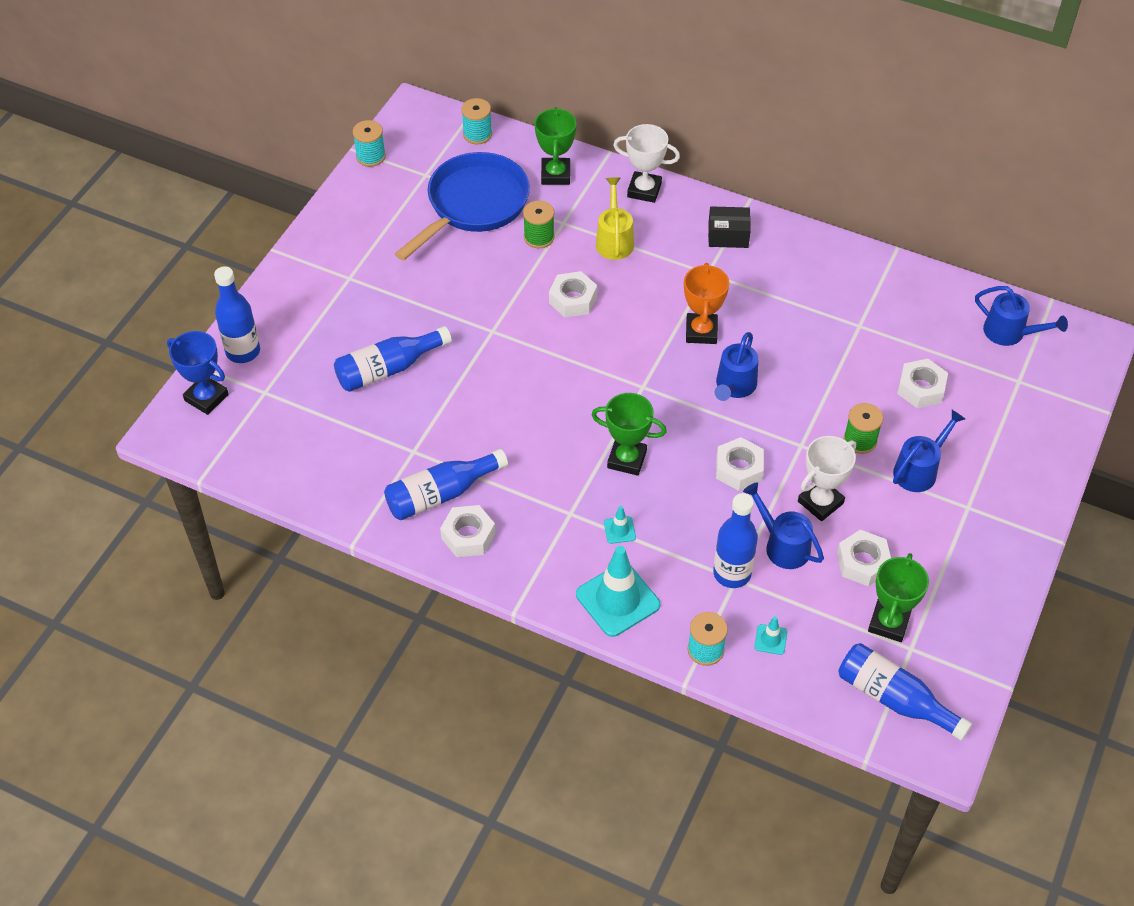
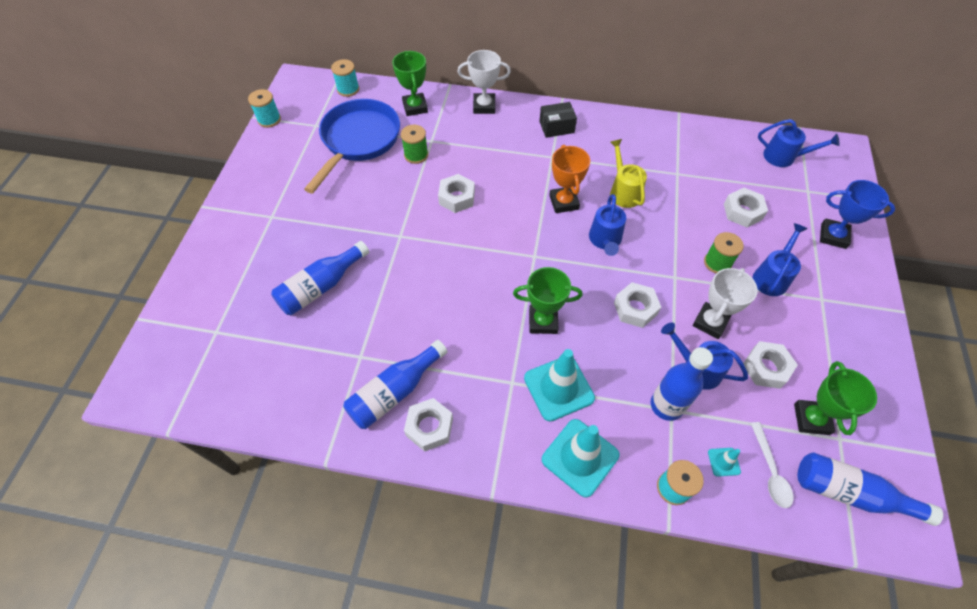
camera: 15 degrees left, 5 degrees up
blue trophy [167,331,229,415] -> blue trophy moved to [820,180,895,249]
blue bottle [214,266,260,363] -> none
yellow watering can [596,177,634,260] -> yellow watering can moved to [610,139,647,208]
turquoise traffic cone [604,506,636,544] -> turquoise traffic cone [524,349,595,422], size x2.21
none -> white spoon [751,422,793,508]

